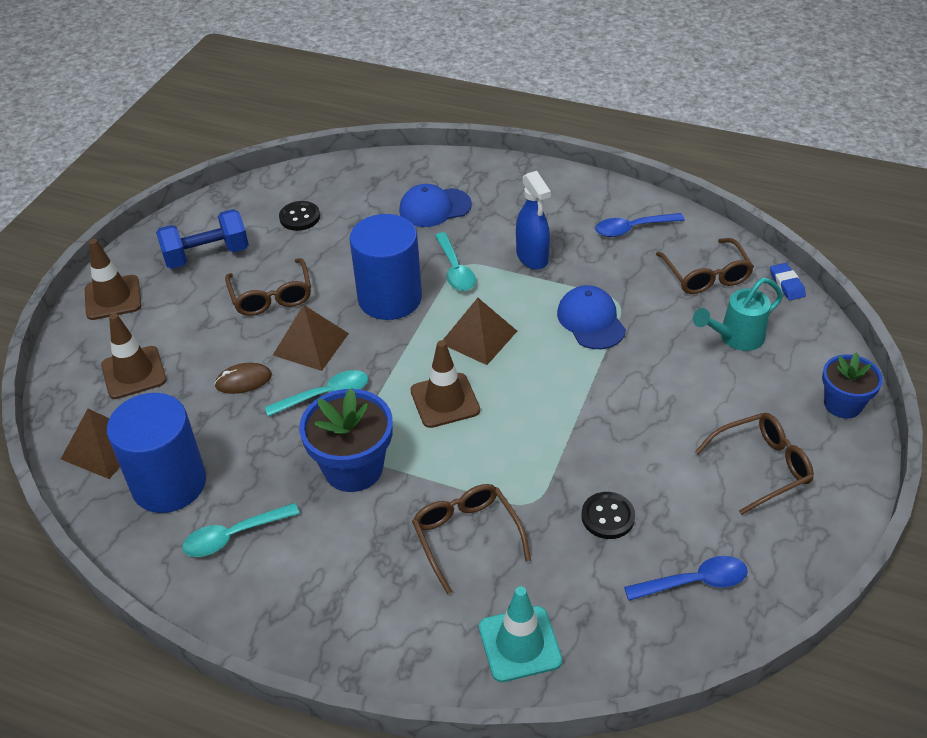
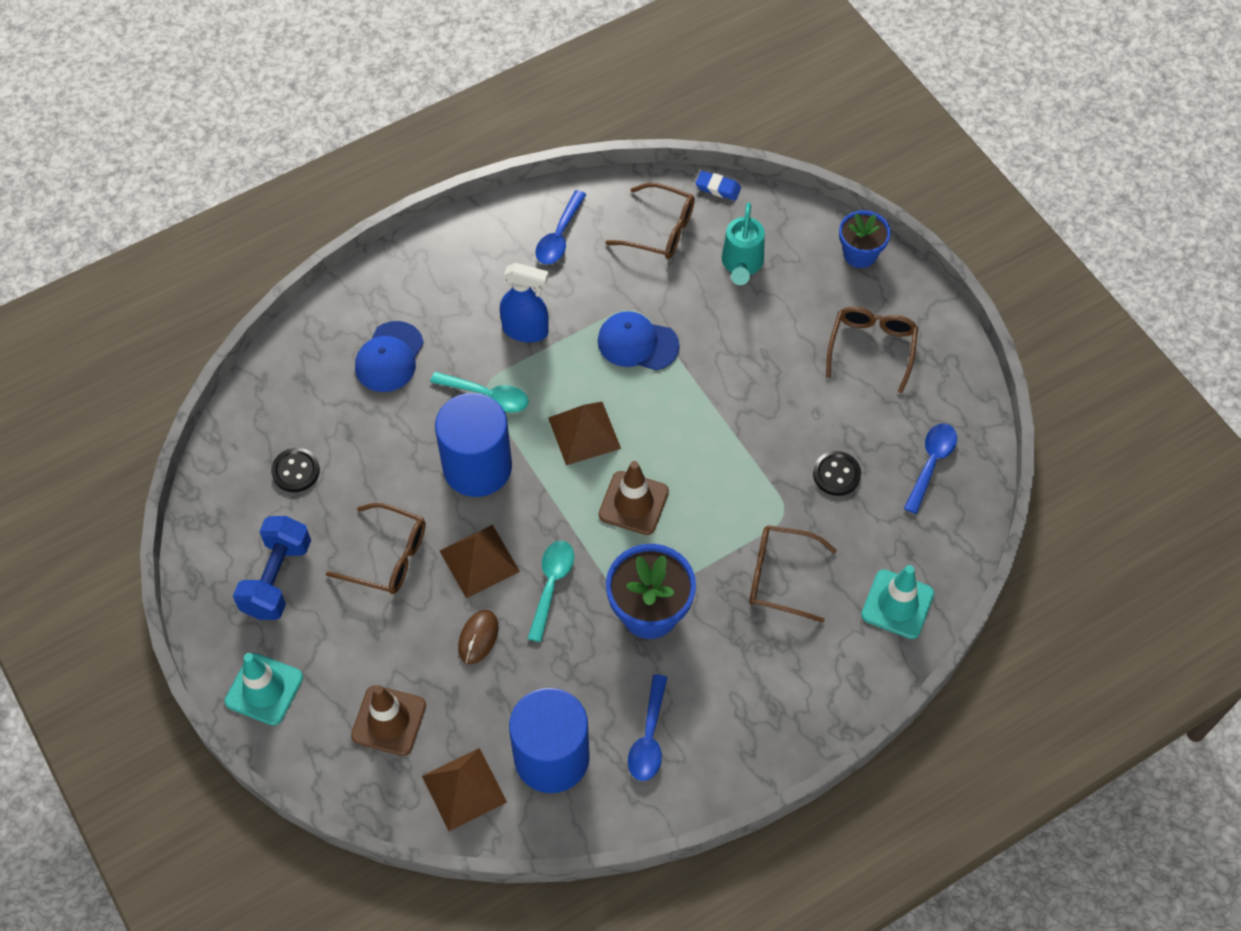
camera: 55 degrees left, 15 degrees up
brown traffic cone [85,239,141,320] -> turquoise traffic cone [225,653,303,726]
turquoise spoon [182,503,300,557] -> blue spoon [628,674,667,781]

